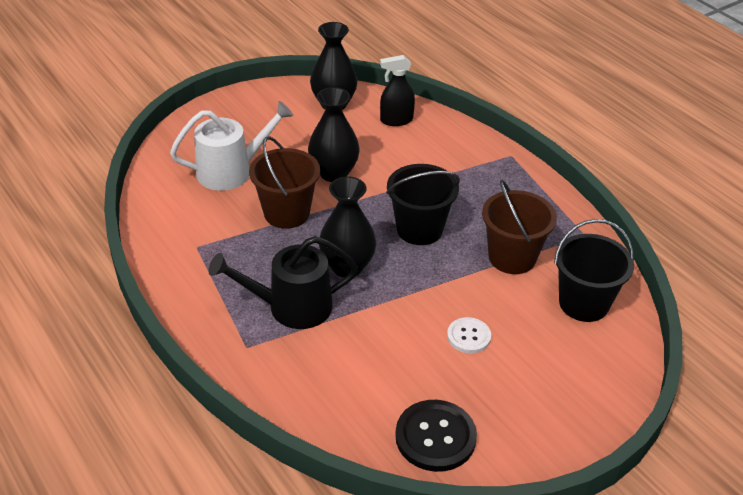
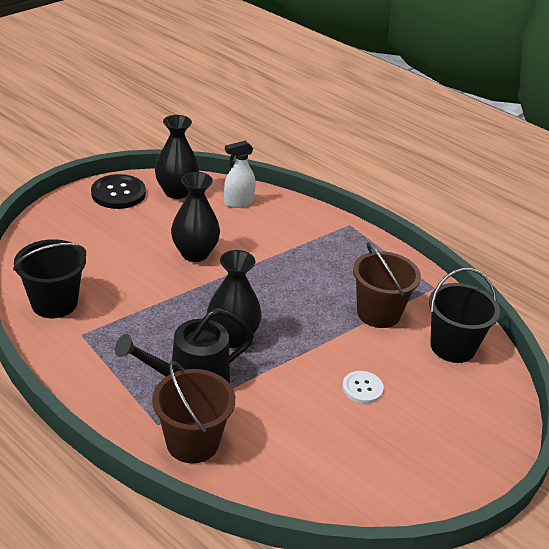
camera: 15 degrees left, 5 degrees down
white watering can [170,101,293,191] -> none
brown bucket [249,136,320,229] -> brown bucket moved to [152,361,235,463]
black spray bottle [380,55,415,126] -> white spray bottle [224,141,256,208]
black bucket [386,164,460,245] -> black bucket moved to [13,239,86,318]
black button [395,400,477,472] -> black button moved to [91,174,146,209]

